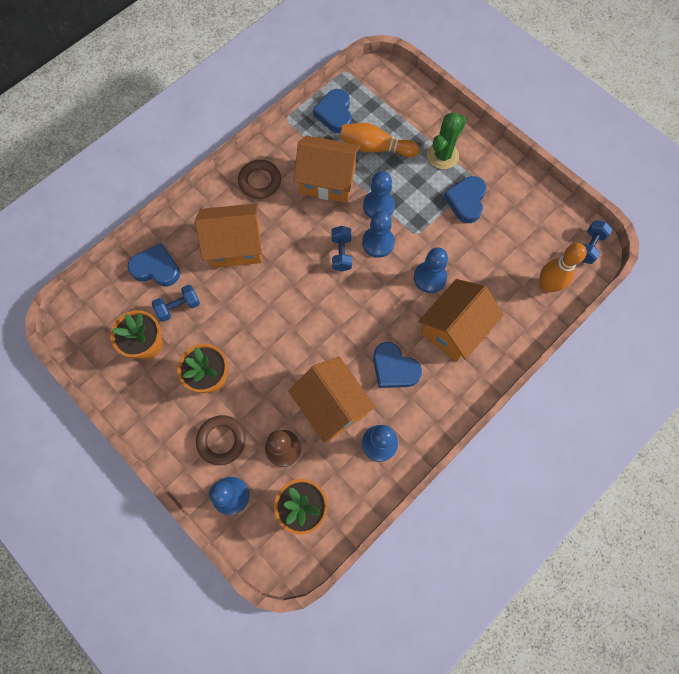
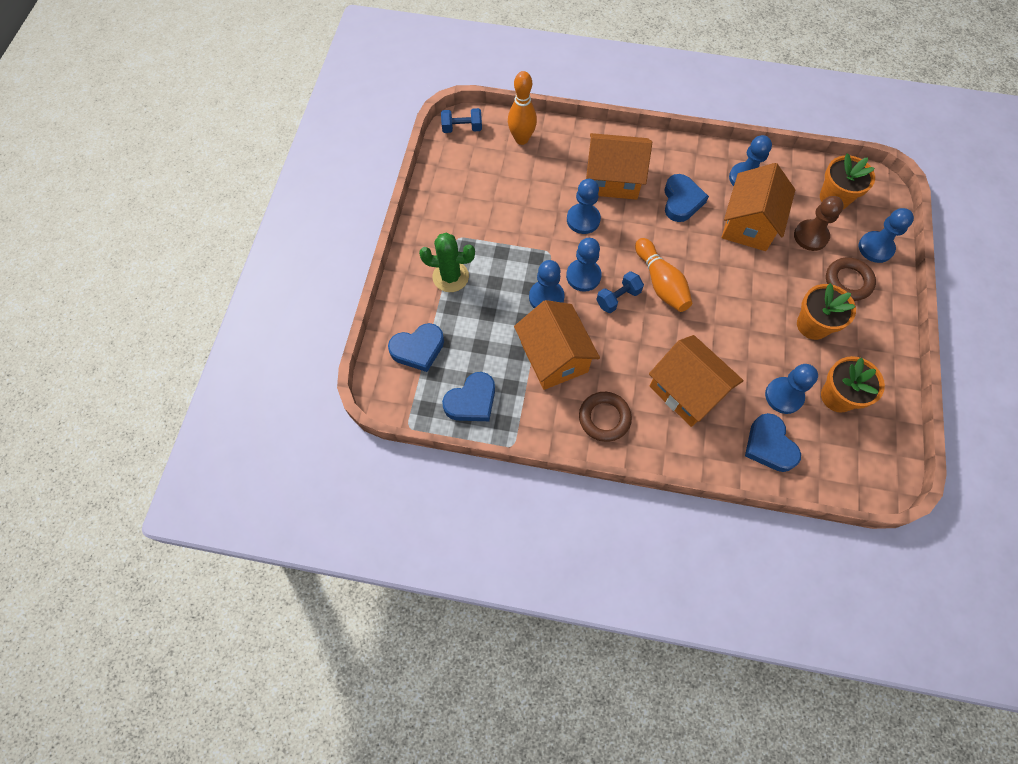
camera: 125 degrees left, 5 degrees down
blue dumbbell [152,285,200,322] -> blue pawn [765,364,818,414]
orange bowling pin [340,123,420,157] -> orange bowling pin moved to [635,238,692,312]
blue heart [444,176,486,223] -> blue heart moved to [388,323,444,372]

